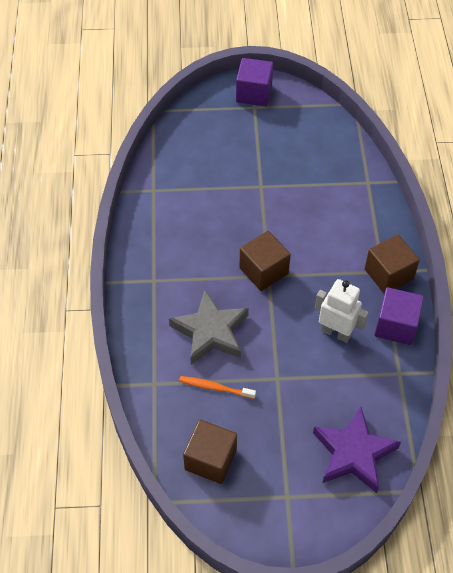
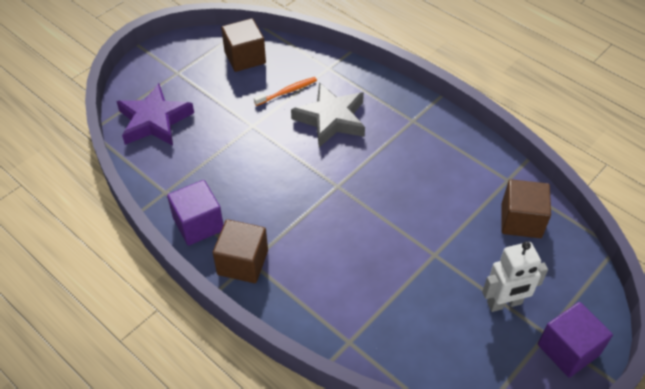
camera: 135 degrees right, 5 degrees down
brown cube [239,231,291,291] -> brown cube moved to [502,179,551,238]
white robot [315,279,369,343] -> white robot moved to [482,241,548,312]

